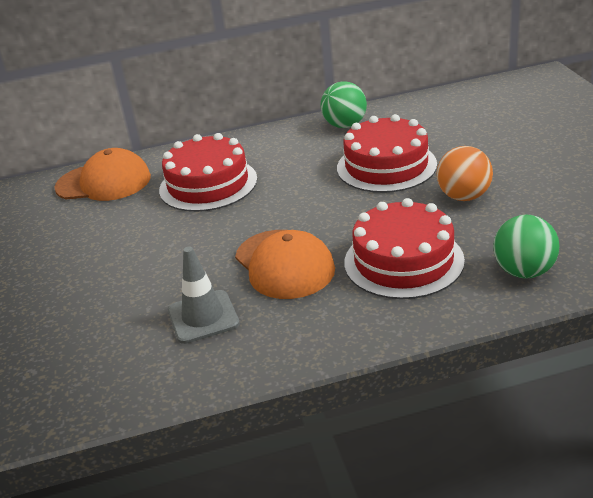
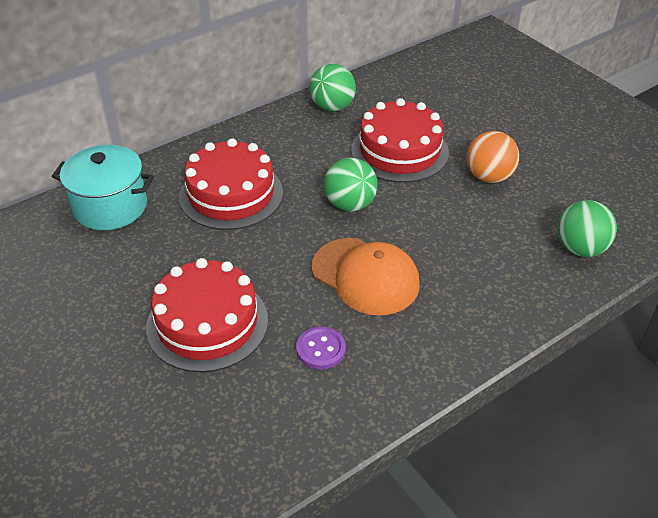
camera: 25 degrees left, 10 degrees up
orange cap [54,148,151,201] -> turquoise pot [52,145,154,230]
grey traffic cone [168,246,240,344] -> purple button [296,327,346,369]
red cake [344,198,465,299] -> red cake moved to [146,258,268,372]
none -> green ball [324,158,378,212]

